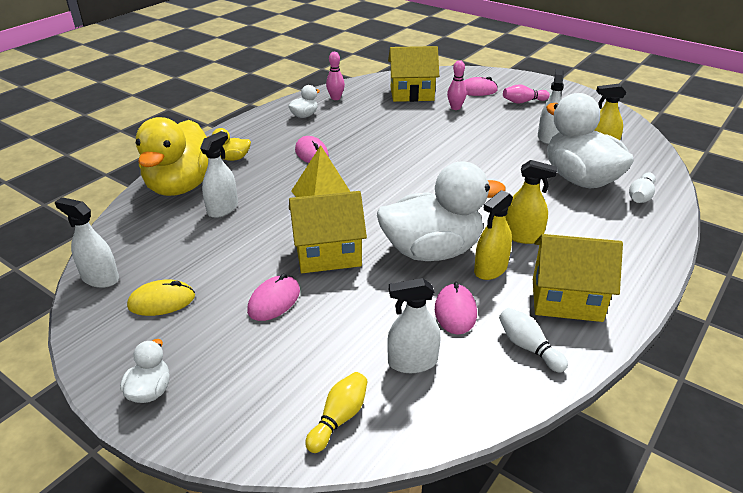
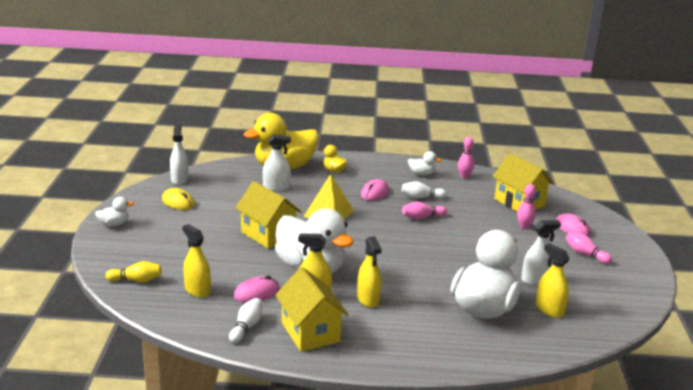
camera: 55 degrees right, 10 degrees down
pink mouse [247,273,300,321] -> none
white spray bottle [387,278,441,373] -> yellow spray bottle [182,224,211,298]
white bowling pin [629,173,656,203] -> white bowling pin moved to [402,181,447,199]
none -> pink bowling pin [402,201,447,220]

